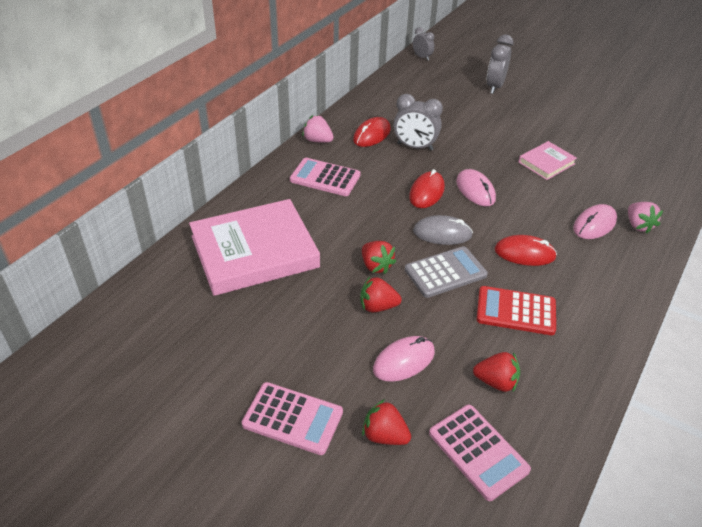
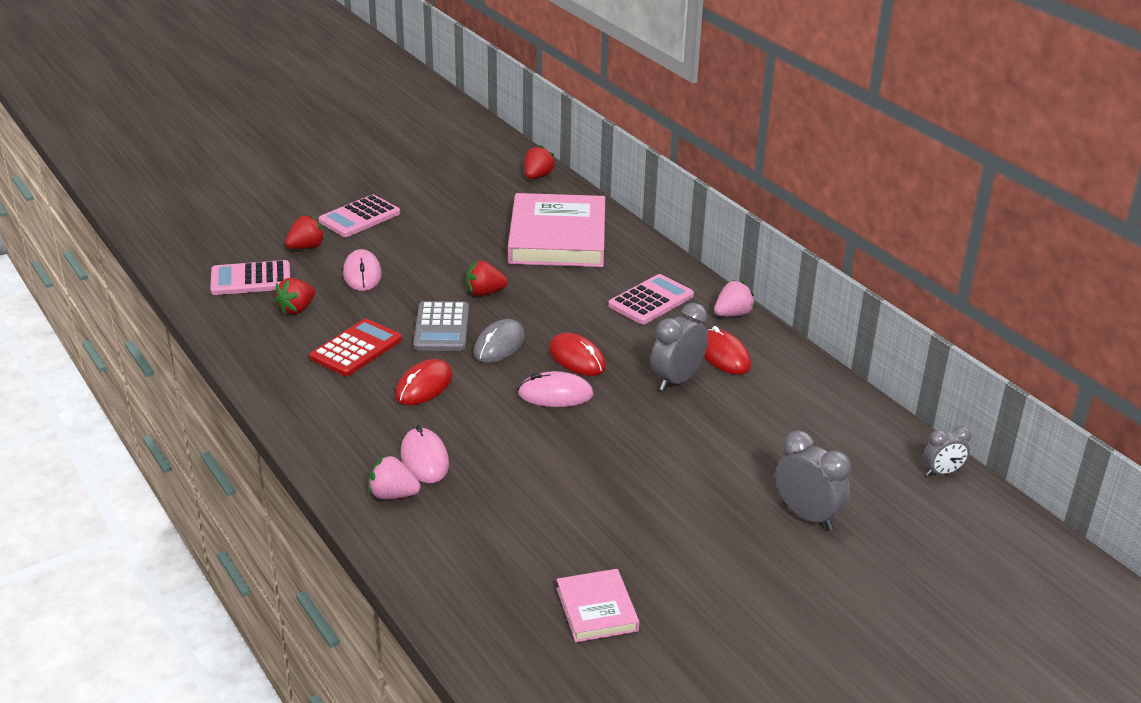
camera: 115 degrees right, 10 degrees down
red strawberry [360,277,402,312] -> red strawberry moved to [524,145,555,179]
pink book [518,141,577,180] -> pink book moved to [556,569,639,642]

